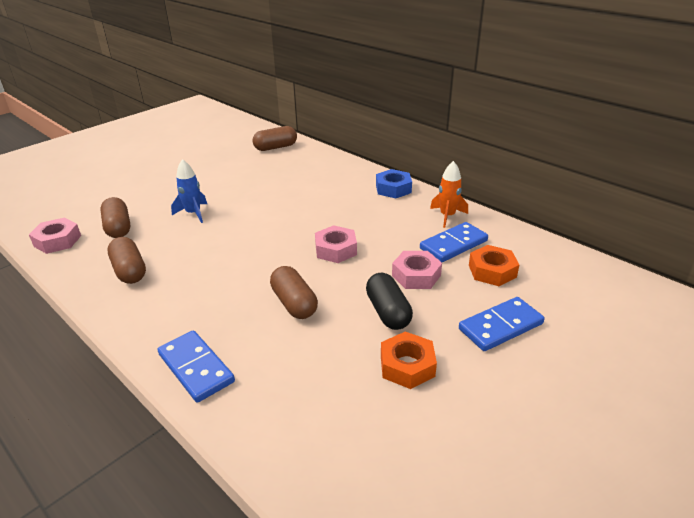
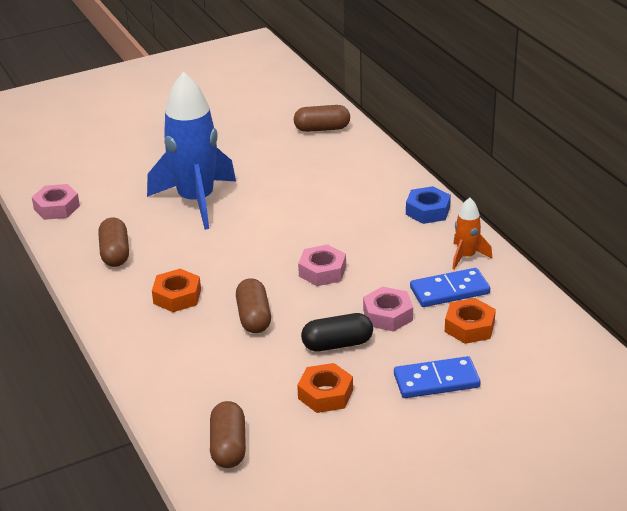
camera: 20 degrees right, 0 degrees up
brown capsule [100,197,130,238] -> brown capsule moved to [210,401,246,468]
blue domino [158,330,235,403] -> none
blue rocket [171,159,207,223] -> blue rocket [147,71,236,230], size x2.19
black capsule [366,273,413,330] -> black capsule turned 75 degrees clockwise [301,313,373,352]
none -> orange nut [152,269,201,312]

